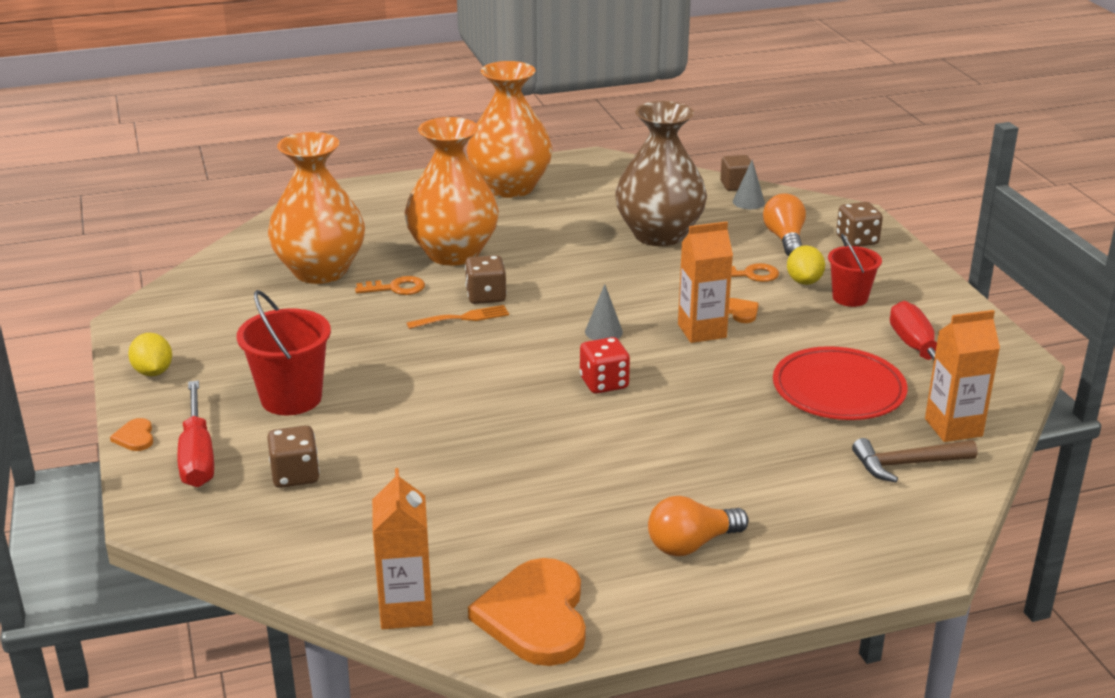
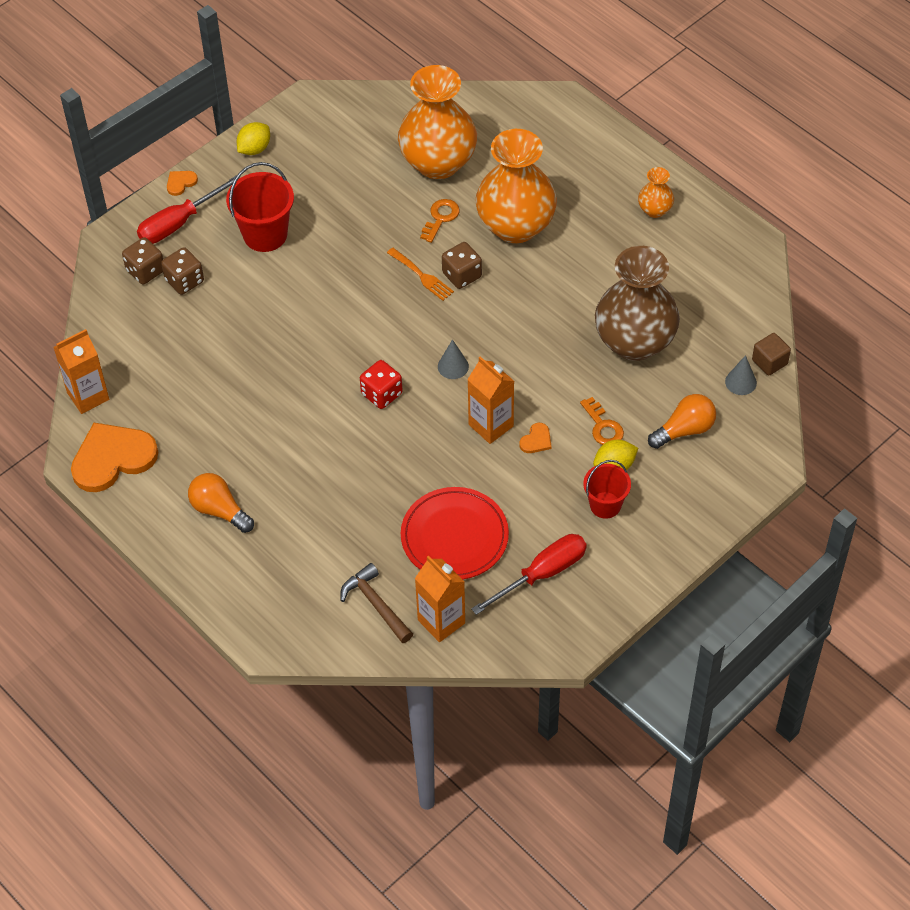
camera: 65 degrees right, 25 degrees up
orange key [355,276,425,295] -> orange key turned 120 degrees counterclockwise [420,199,459,243]
orange vase [466,61,553,198] -> orange vase [638,167,674,218], size x0.45
brown dice [836,202,883,247] -> brown dice moved to [122,237,163,285]

